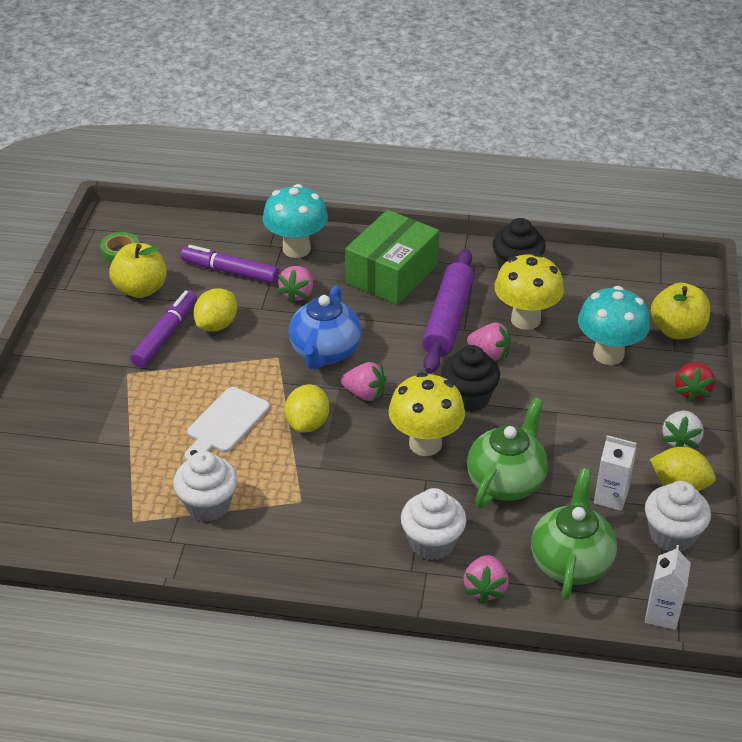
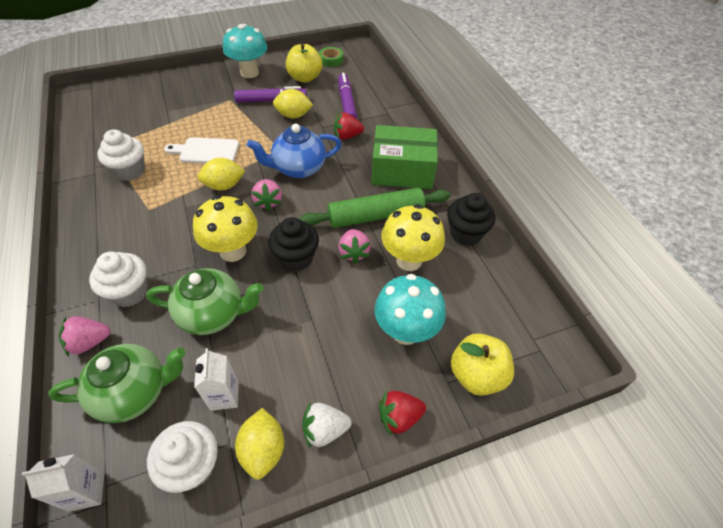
camera: 60 degrees right, 10 degrees up
turquoise mushroom [263,184,328,258] -> turquoise mushroom moved to [223,24,267,78]
pink strawberry [277,266,313,303] -> red strawberry [334,113,364,140]
purple rolling pin [422,249,474,374] -> green rolling pin [299,188,451,228]

